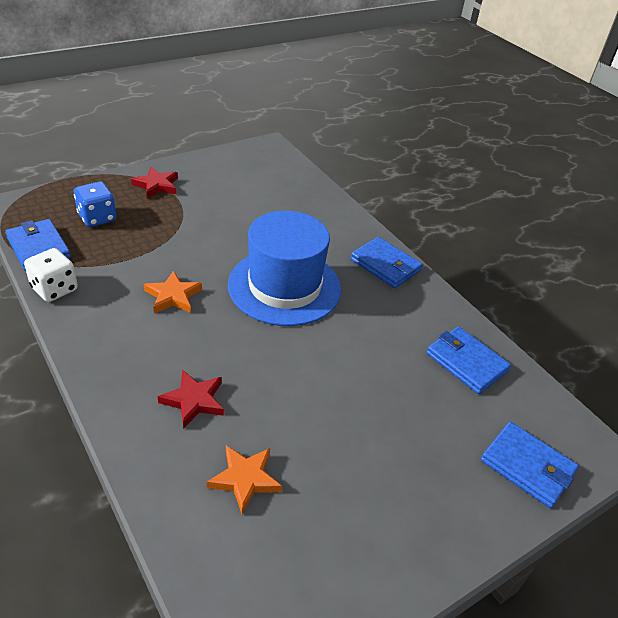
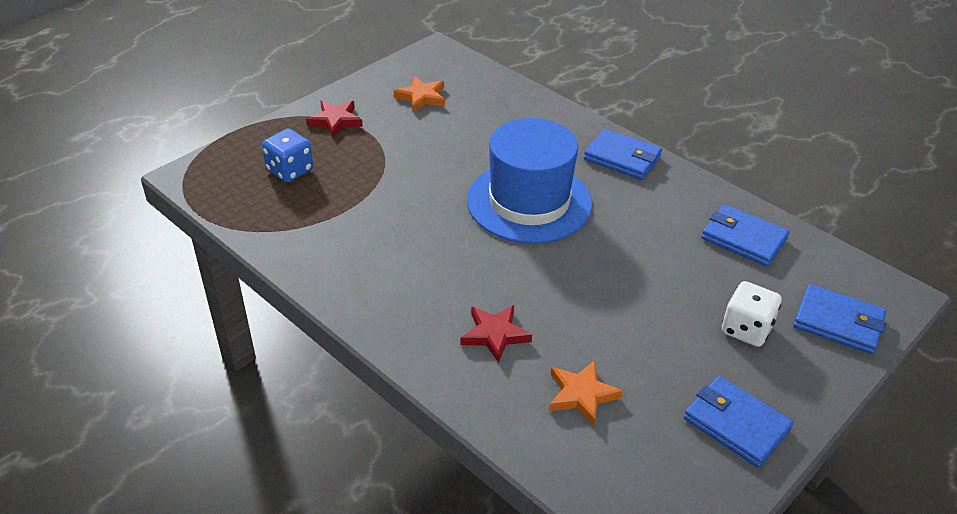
camera: 10 degrees left, 0 degrees up
blue wallet [5,219,71,271] -> blue wallet moved to [684,376,794,467]
white dice [24,248,78,302] -> white dice moved to [722,281,782,347]
orange star [144,270,202,314] -> orange star moved to [394,76,445,113]

